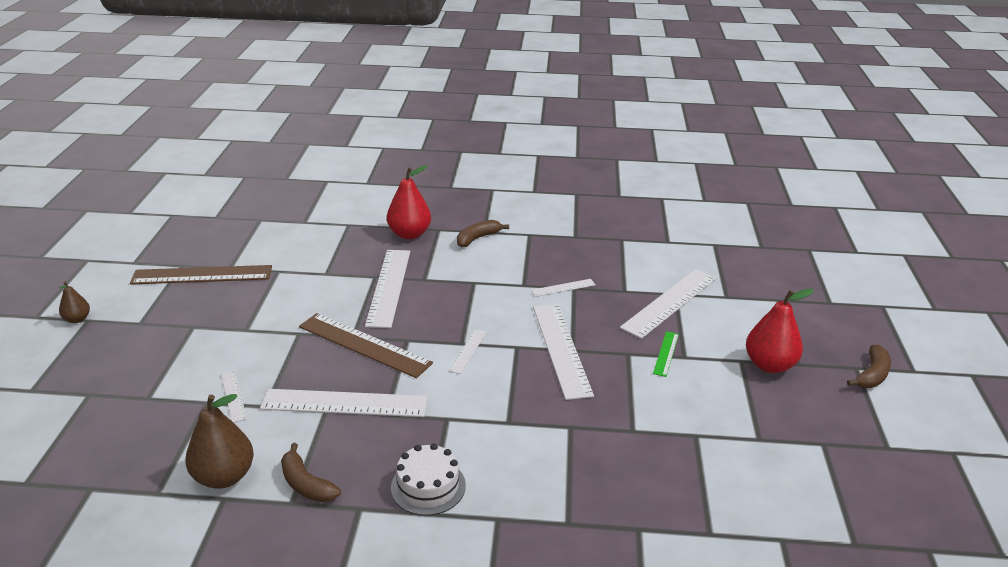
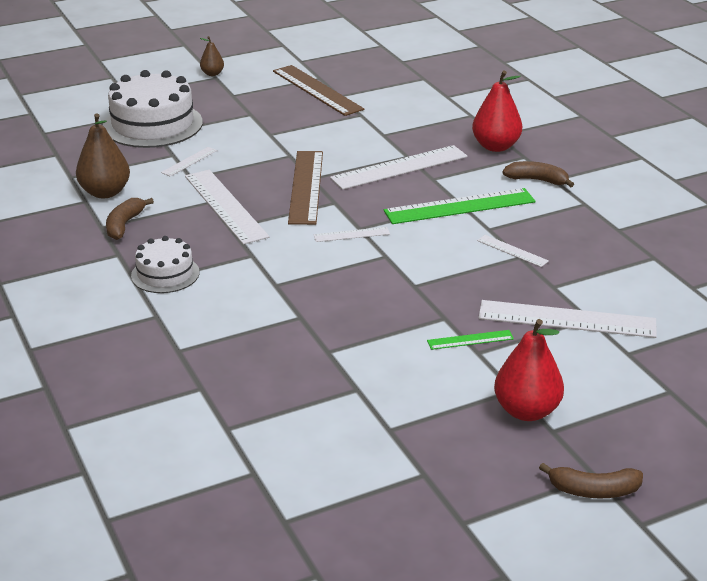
camera: 60 degrees right, 0 degrees up
white ruler [533,304,594,400] -> none
none -> white cake [103,70,203,148]
none -> green ruler [384,188,536,224]

